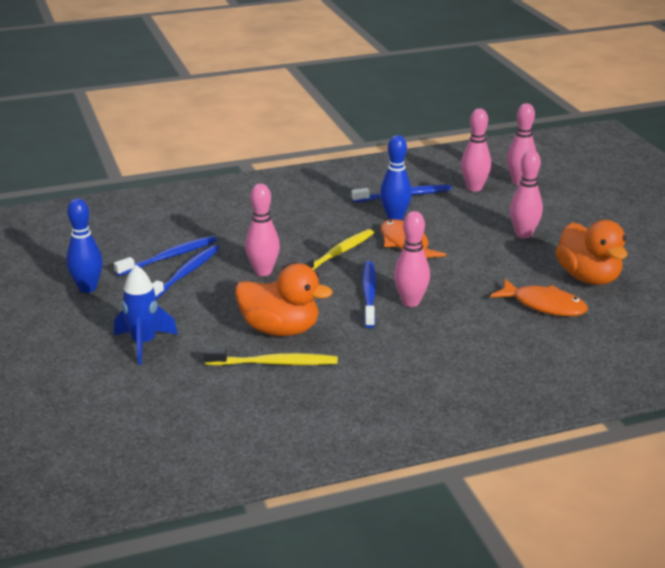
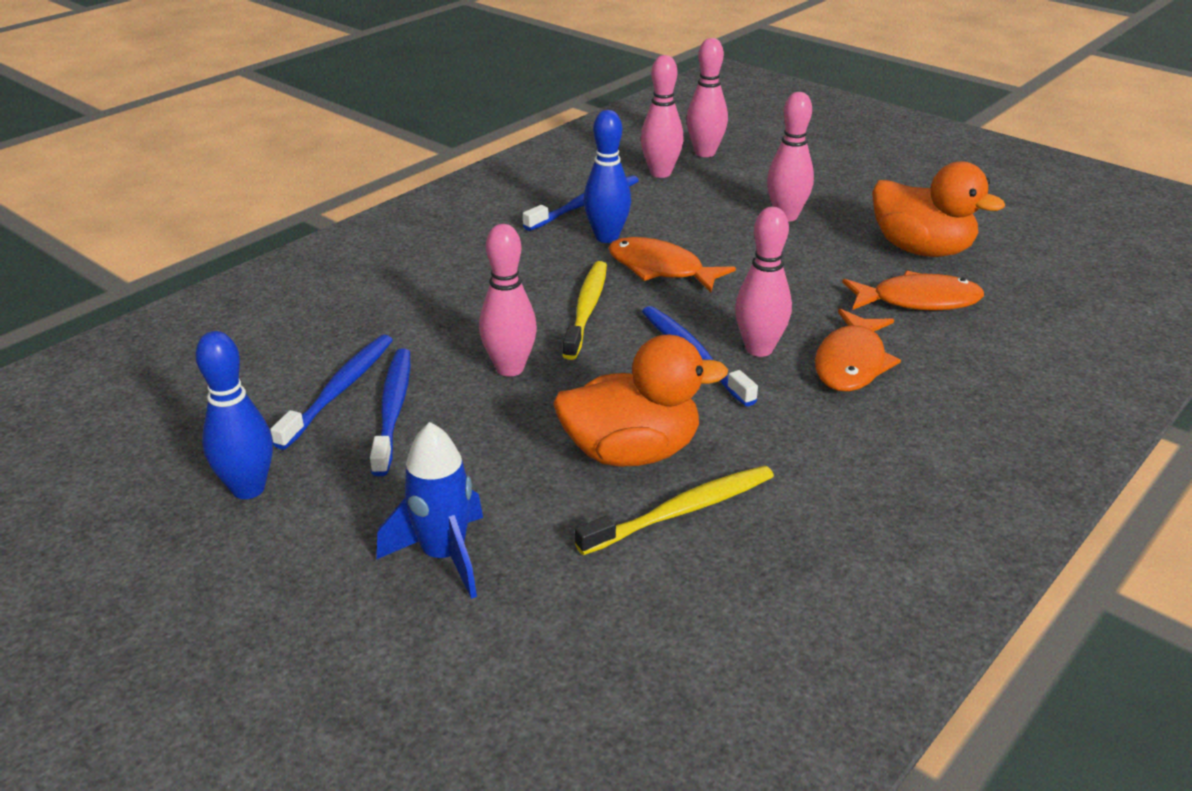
camera: 30 degrees left, 5 degrees up
none -> orange fish [815,309,901,392]

